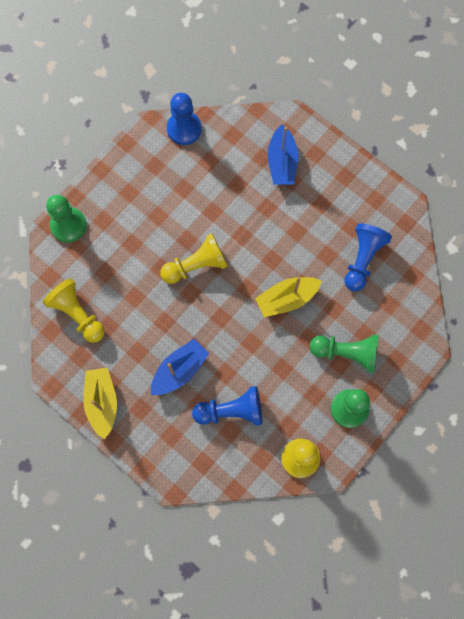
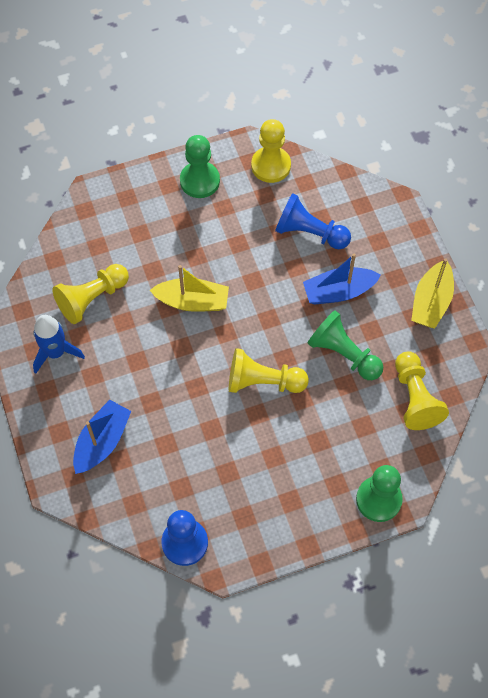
camera: 150 degrees left, 10 degrees down
green pawn [310,334,379,373] -> green pawn moved to [307,310,383,380]
blue pawn [344,223,392,291] -> yellow pawn [52,264,129,324]
none -> blue rocket [33,315,85,374]

